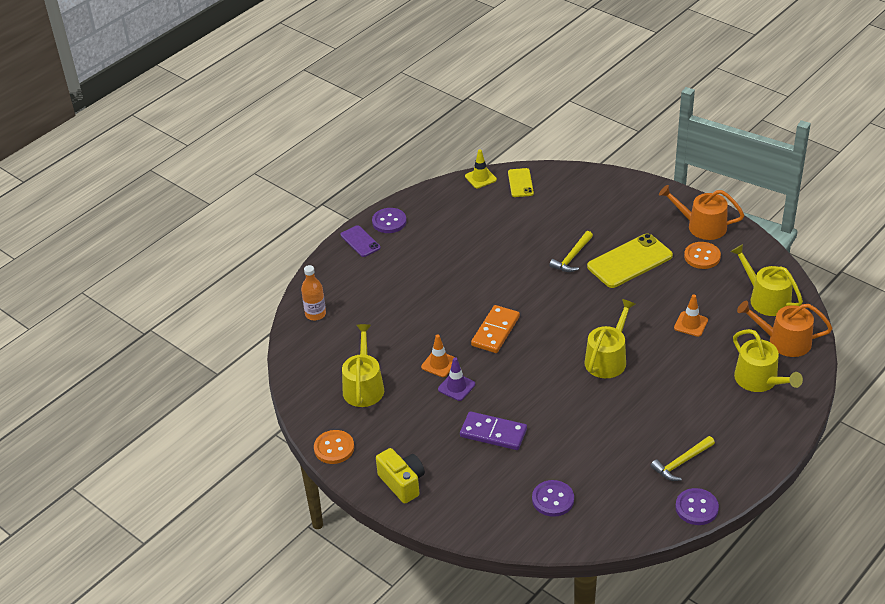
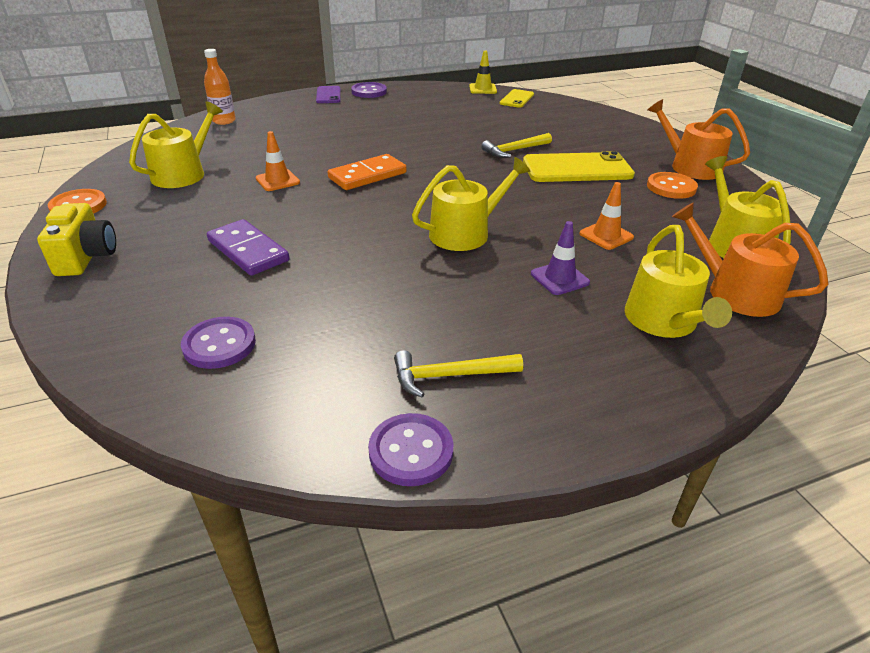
camera: 25 degrees right, 5 degrees down
purple traffic cone [438,357,475,401] -> purple traffic cone moved to [531,221,590,295]

